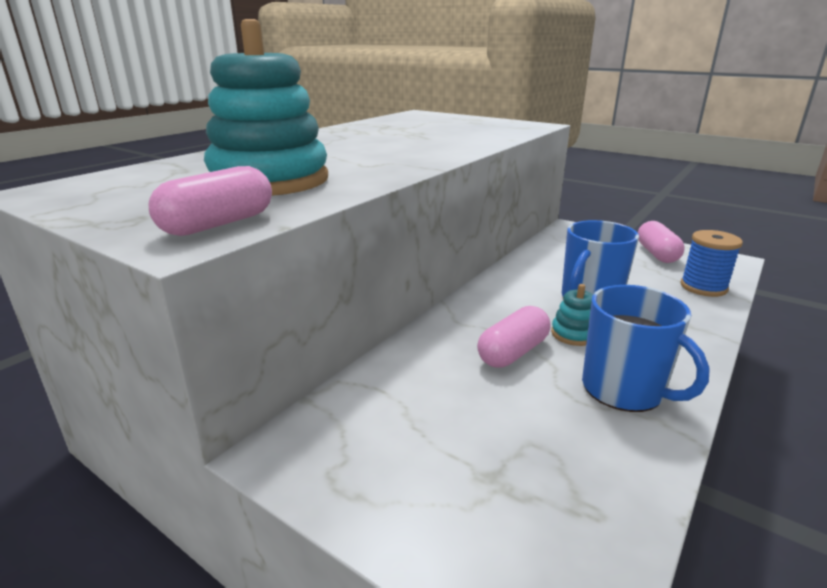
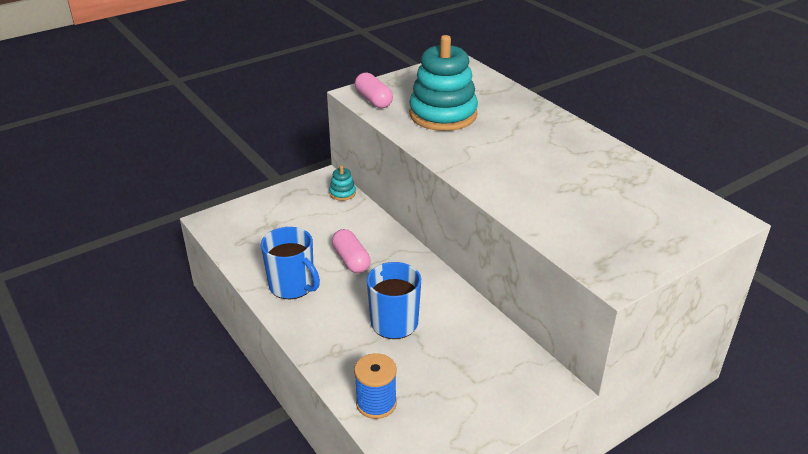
camera: 110 degrees right, 10 degrees up
turquoise stacking toy [551,284,593,346] -> turquoise stacking toy moved to [329,165,356,201]
blue mug [582,285,710,412] -> blue mug turned 120 degrees counterclockwise [261,227,320,299]
pink capsule [638,221,685,263] -> none

